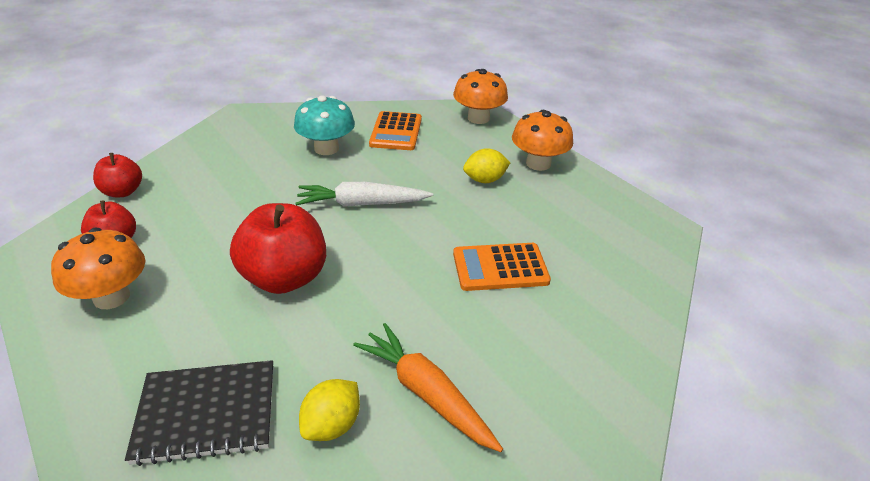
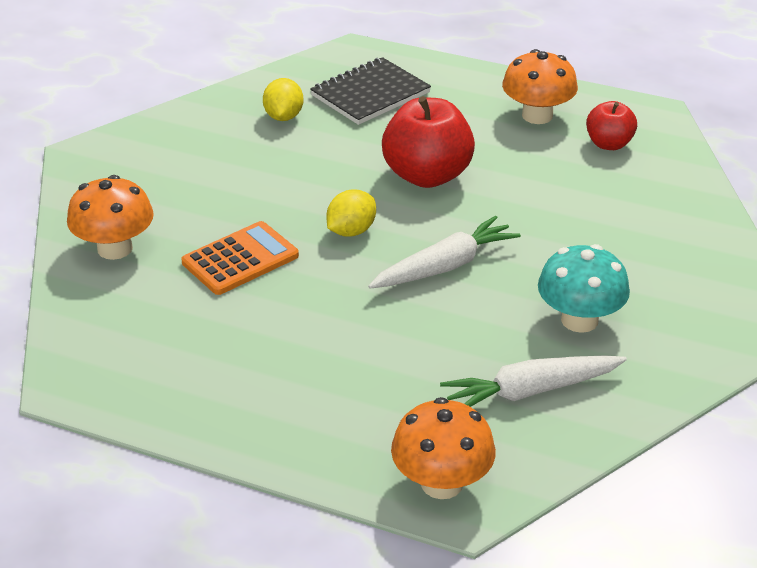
camera: 150 degrees right, 0 degrees up
red apple [93,153,142,197] -> none
orange carrot [353,323,503,452] -> none
orange calculator [369,111,422,150] -> white carrot [440,355,627,407]
yellow lemon [463,148,510,183] -> yellow lemon moved to [326,190,376,237]
orange mushroom [512,110,573,171] -> orange mushroom moved to [67,175,154,260]

